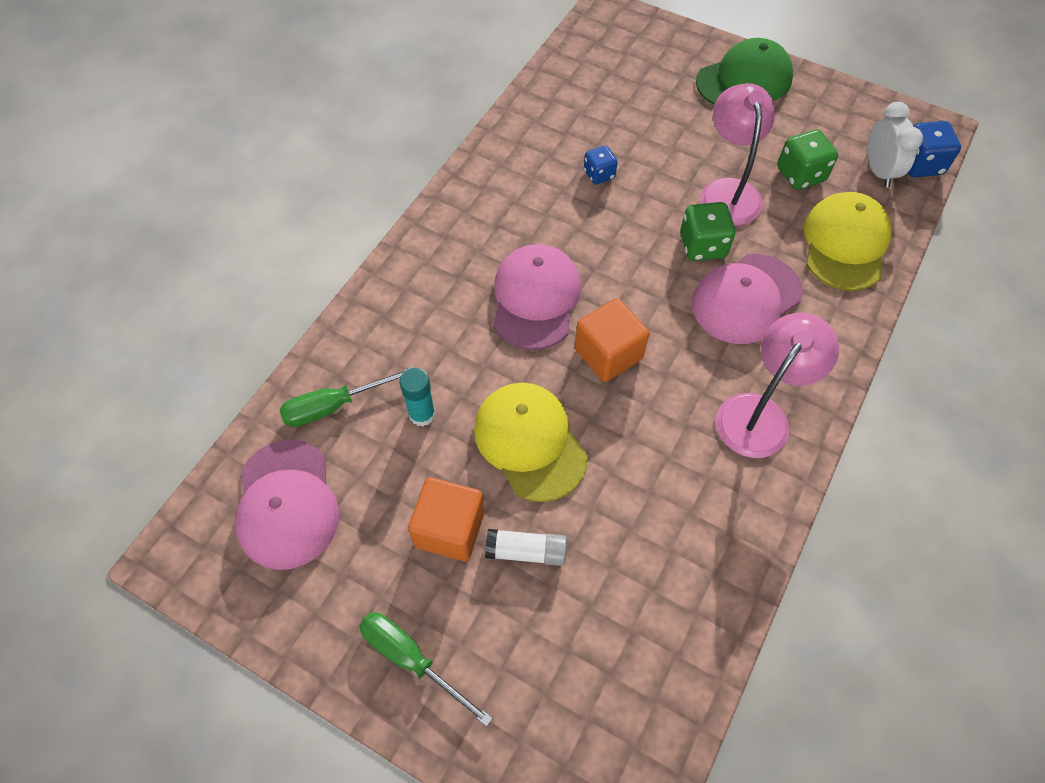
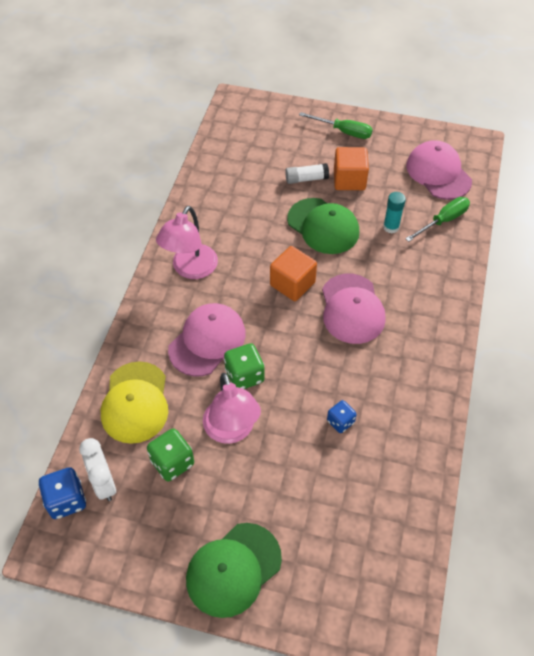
camera: 165 degrees right, 5 degrees down
yellow cap [474,383,588,502] -> green cap [287,198,359,254]

